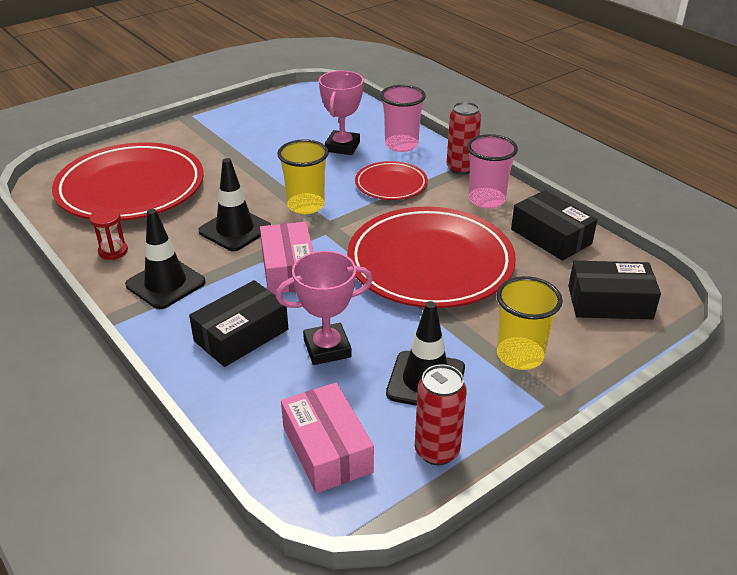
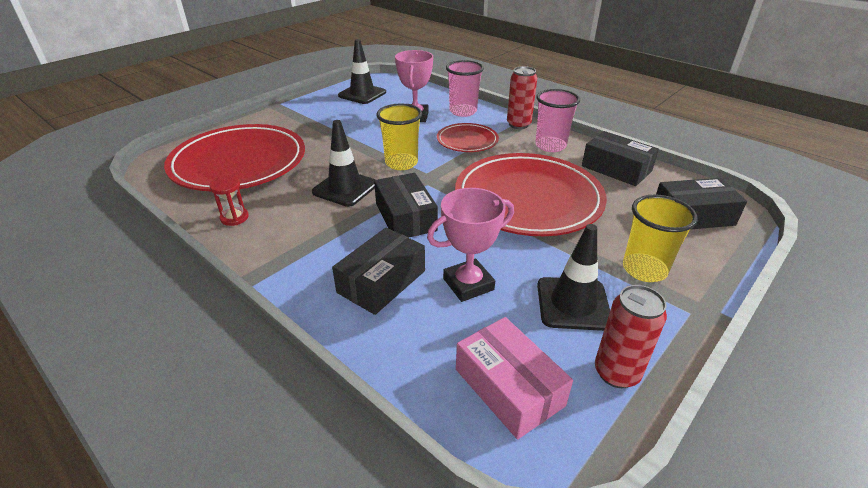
camera: 10 degrees left, 0 degrees up
black traffic cone [125,209,206,309] -> black traffic cone moved to [338,39,386,104]
pink box [260,222,313,294] -> black box [374,173,438,238]

